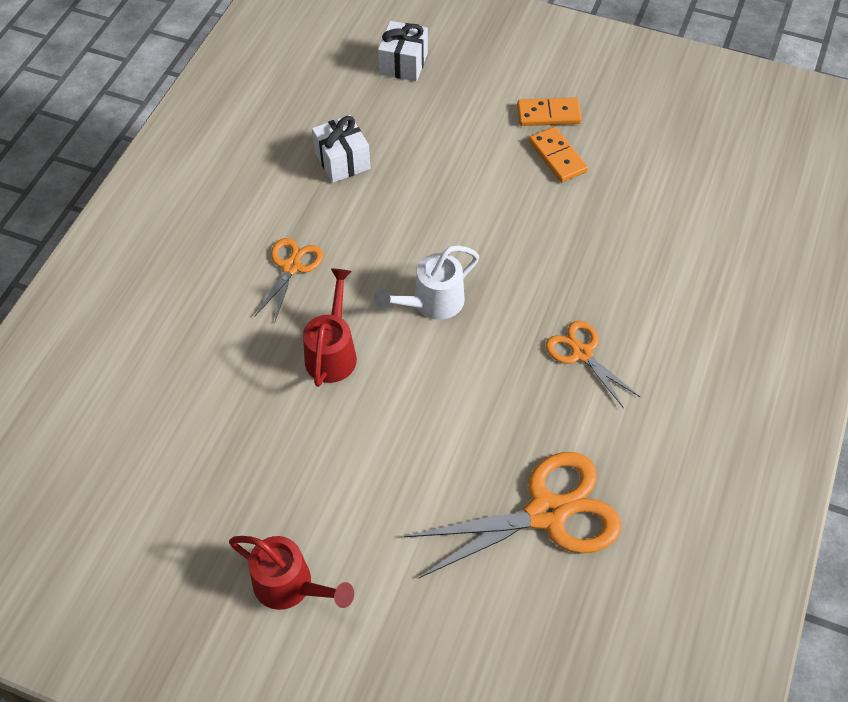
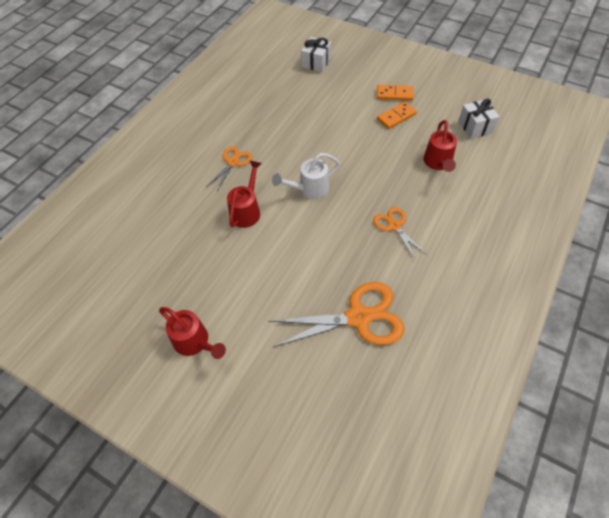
camera: 10 degrees right, 0 degrees up
white gift [312,115,370,183] -> white gift moved to [458,99,500,139]
orange domino [529,127,588,182] -> orange domino turned 75 degrees clockwise [377,102,417,129]
none -> red watering can [423,120,457,172]

